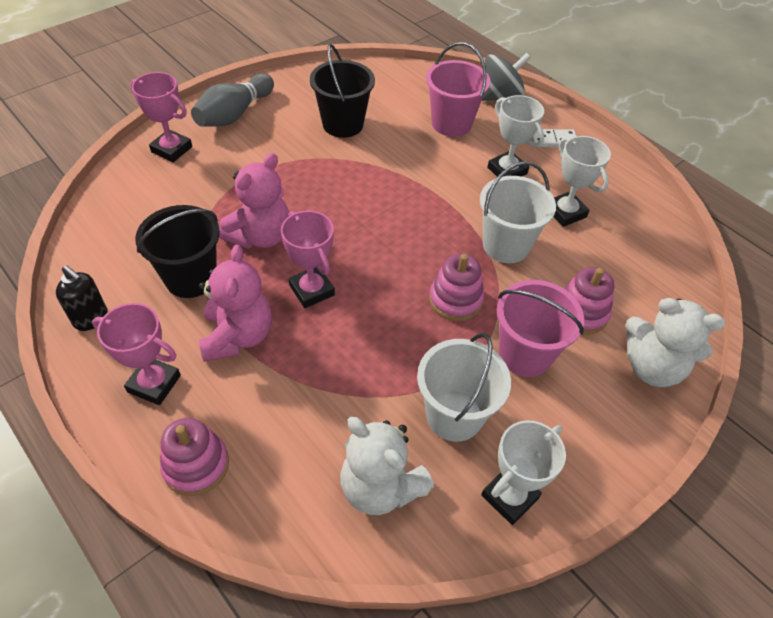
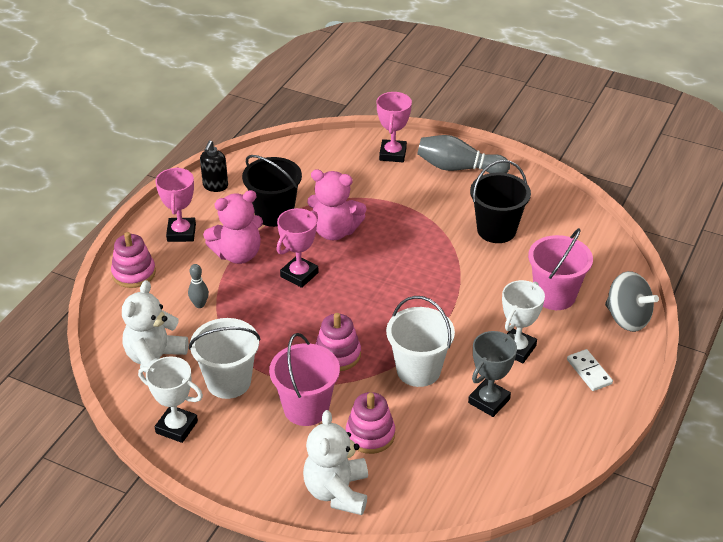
camera: 70 degrees right, 10 degrees down
white trophy [554,136,611,227] -> grey trophy [468,331,517,417]
none -> grey bowling pin [188,264,209,308]

